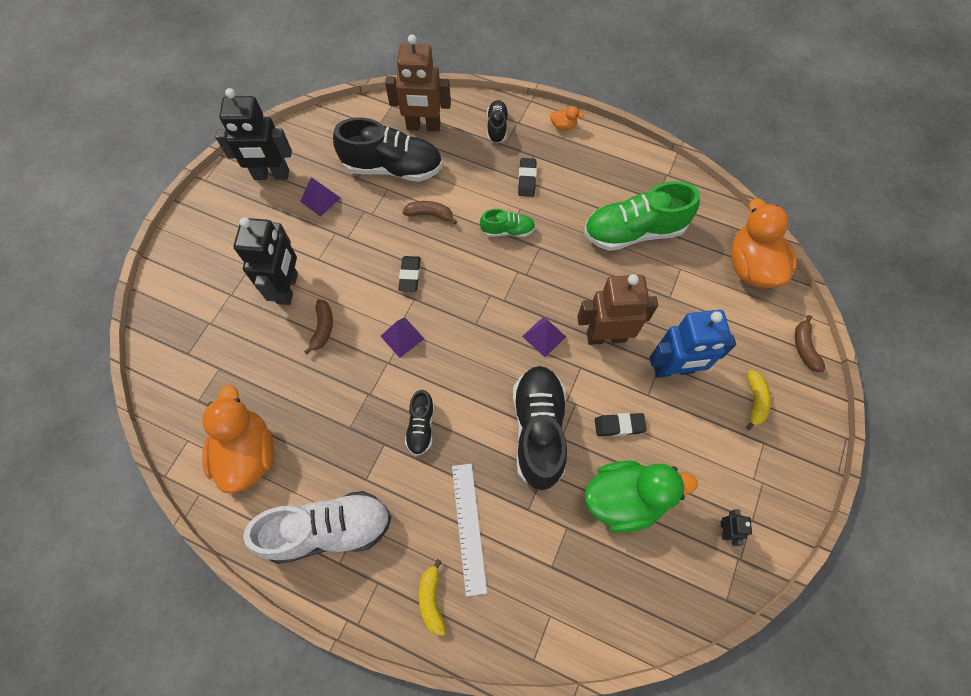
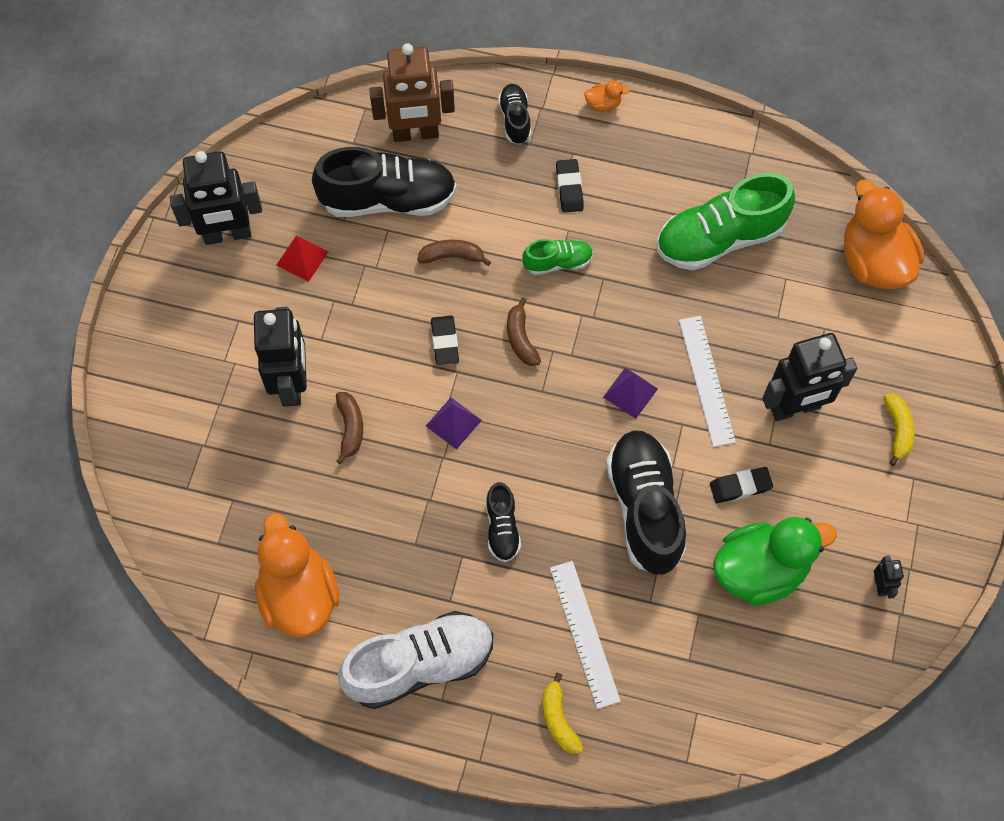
camera: 10 degrees left, 0 degrees up
purple pyramid [300,177,340,217] -> red pyramid [276,235,328,282]
brown robot [577,274,658,345] -> white ruler [679,316,736,447]
blue robot [649,310,736,378] -> black robot [762,333,857,421]
brown banana [795,315,826,372] -> brown banana moved to [507,298,541,366]

